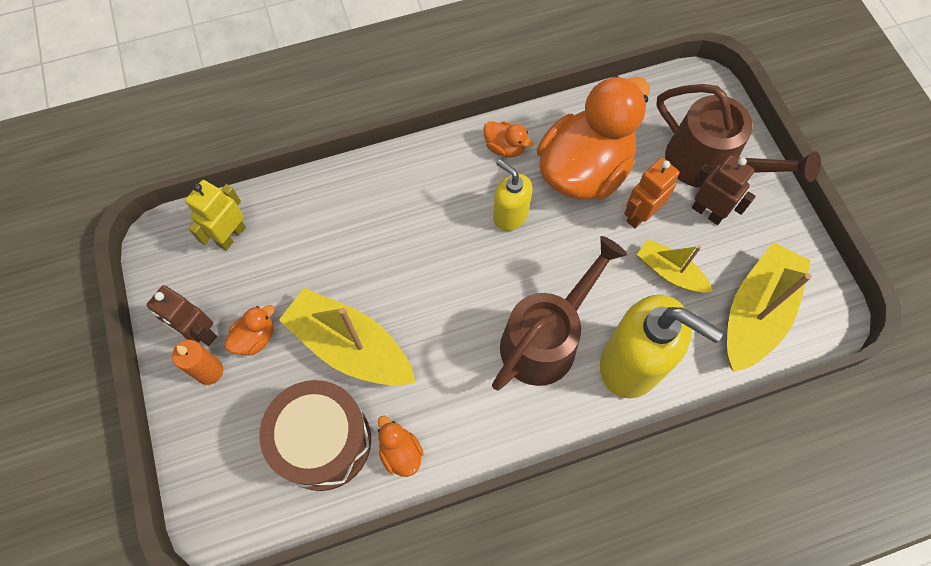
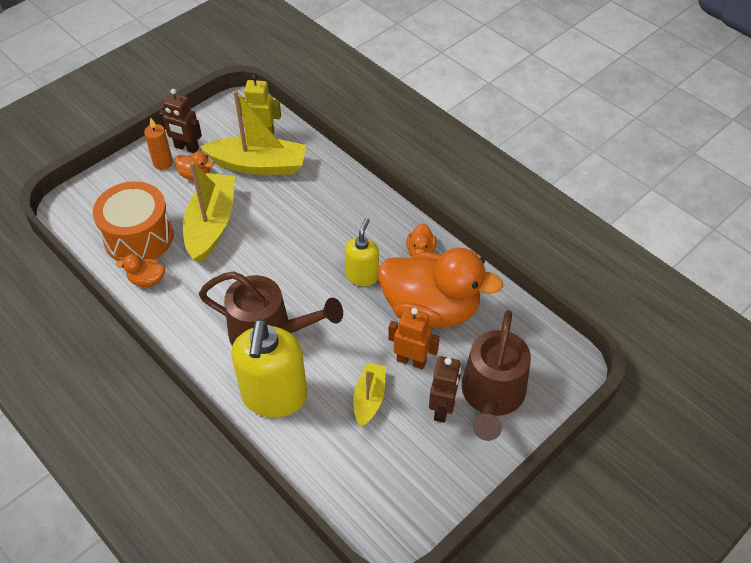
camera: 65 degrees right, 15 degrees down
brown robot [147,285,217,346] -> brown robot turned 75 degrees counterclockwise [158,89,202,153]
brown drum [259,380,371,491] -> orange drum [93,181,173,261]
orange duck [378,416,424,477] -> orange duck turned 120 degrees counterclockwise [116,254,165,287]
yellow boat [727,242,812,372] -> yellow boat moved to [200,90,307,175]

